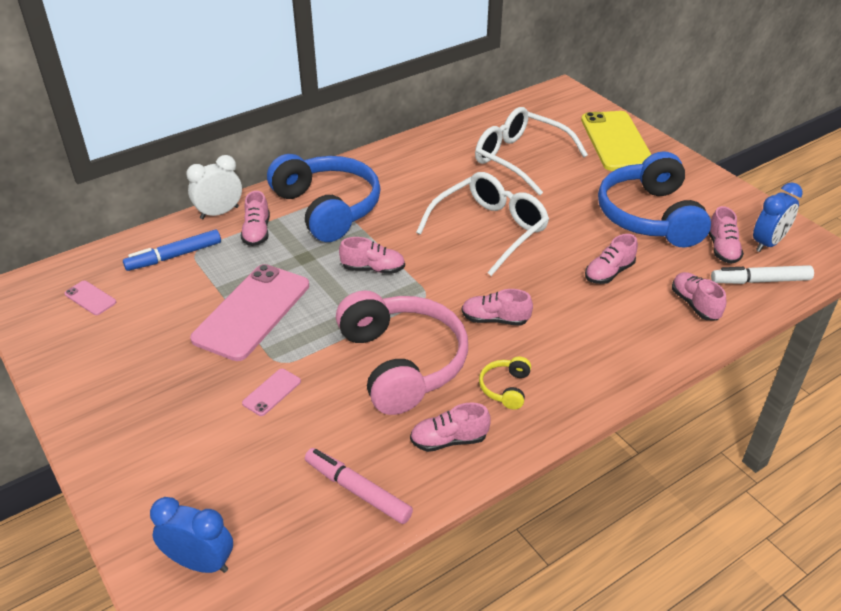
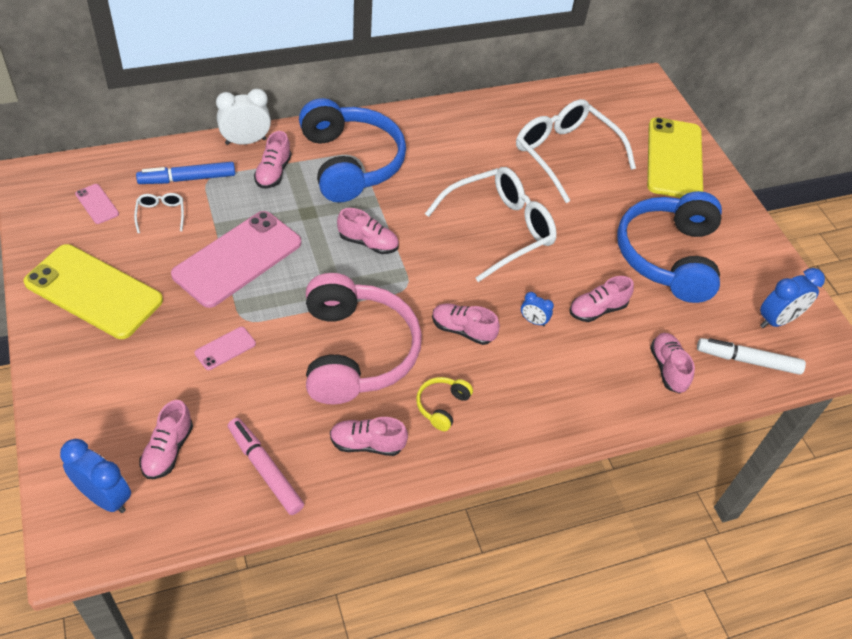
camera: 10 degrees right, 10 degrees up
pink shoe [709,206,744,264] -> pink shoe moved to [139,400,193,479]
none -> yellow phone [23,244,163,339]
none -> white glasses [134,193,184,233]
none -> blue clock [521,292,554,327]

